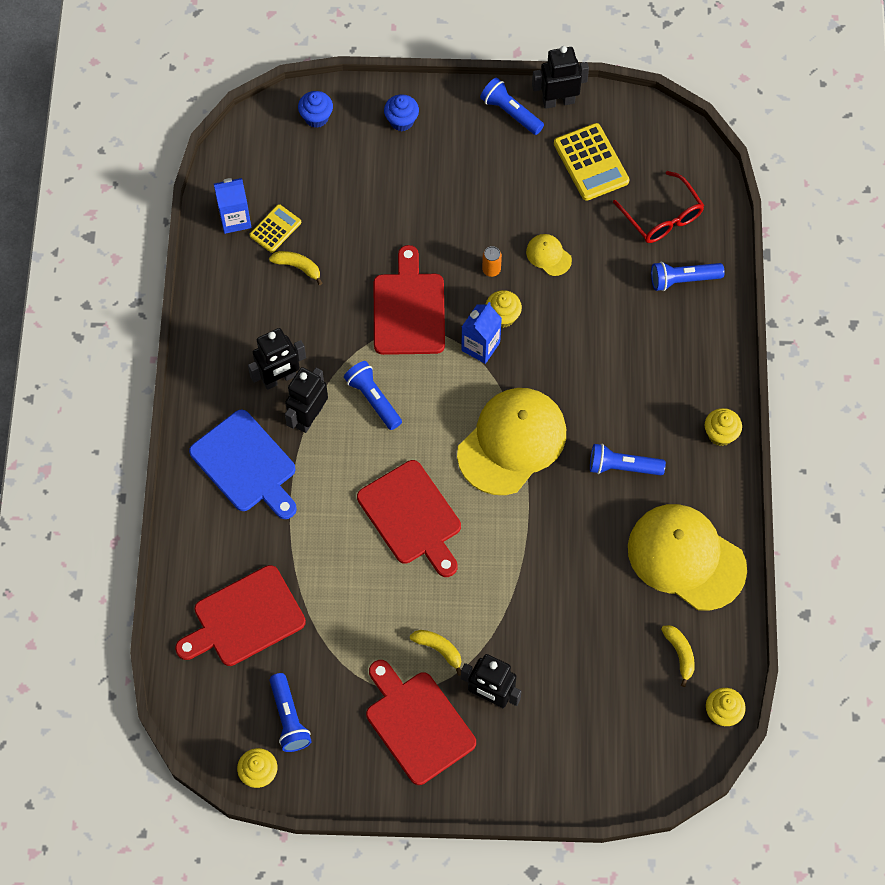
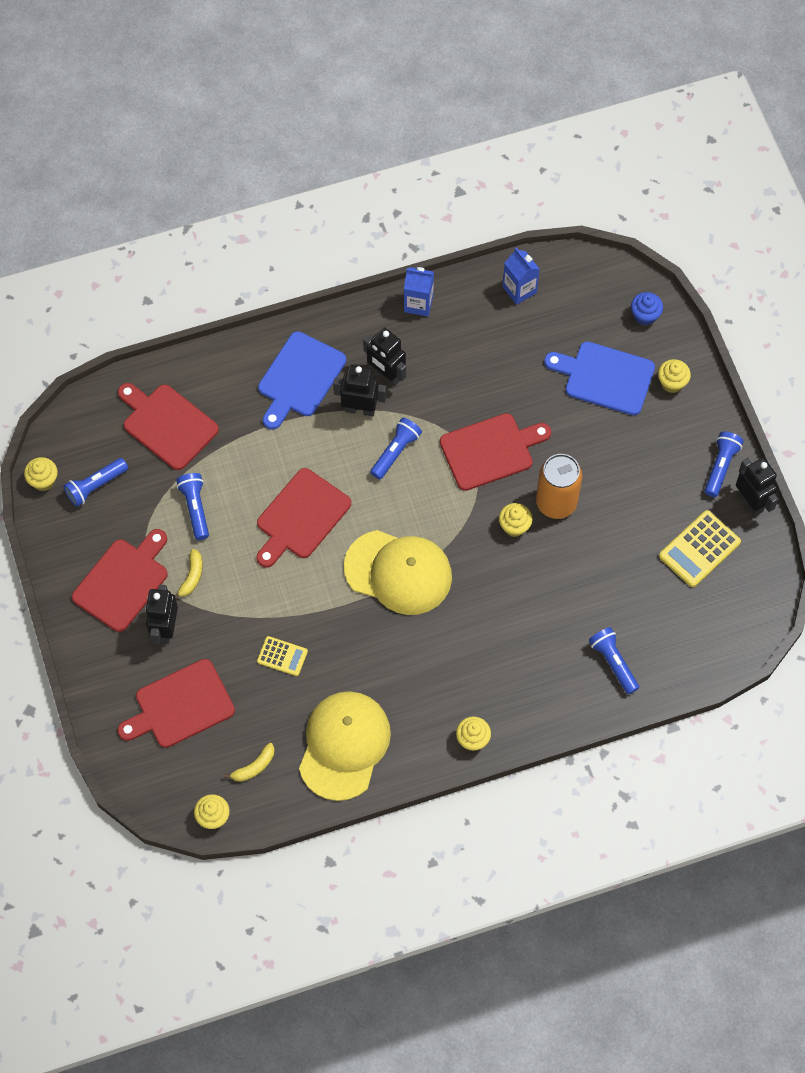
camera: 70 degrees right, 0 degrees up
yellow calculator [249,204,301,253] -> yellow calculator moved to [257,636,308,676]
yellow banana [269,251,322,285] -> none
blue cupcake [384,94,419,131] -> yellow cupcake [658,359,691,393]
blue carton [461,302,502,364] -> blue carton moved to [404,267,434,316]
orange can [482,246,502,277] -> orange can [536,454,582,519], size x2.40
yellow cap [526,234,572,276] -> none
blue flashlight [590,444,666,475] -> blue flashlight moved to [176,473,209,540]
red glasses [613,171,704,243] -> none
none -> red cutting board [117,659,235,748]
none -> blue cutting board [544,342,655,415]

